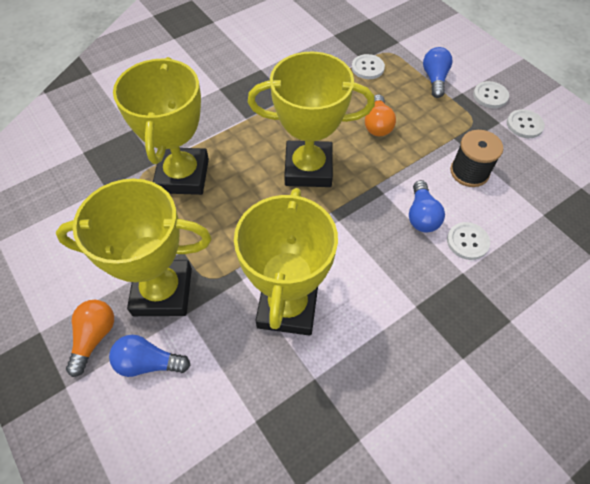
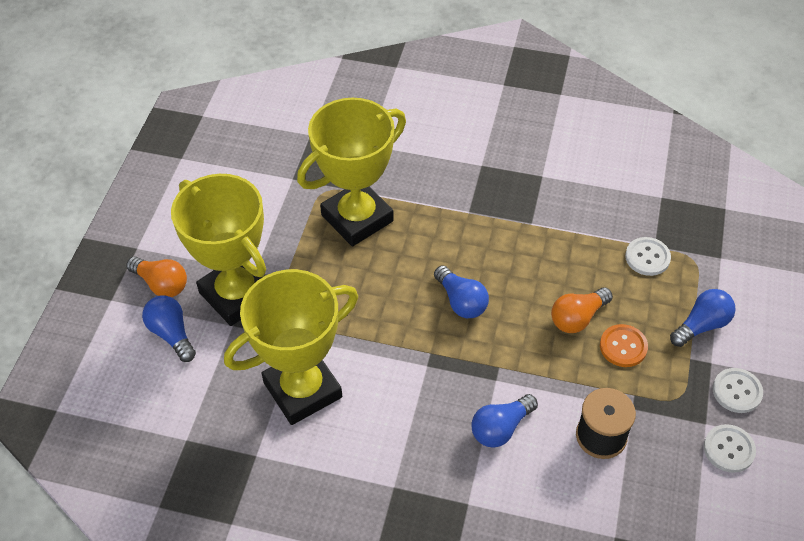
camera: 50 degrees right, 5 degrees down
orange light bulb [66,300,114,377] -> orange light bulb turned 60 degrees clockwise [126,257,187,297]
yellow trophy [247,51,375,187] -> blue light bulb [434,265,489,318]
white button [447,222,490,260] -> none
none -> orange button [600,324,648,367]

